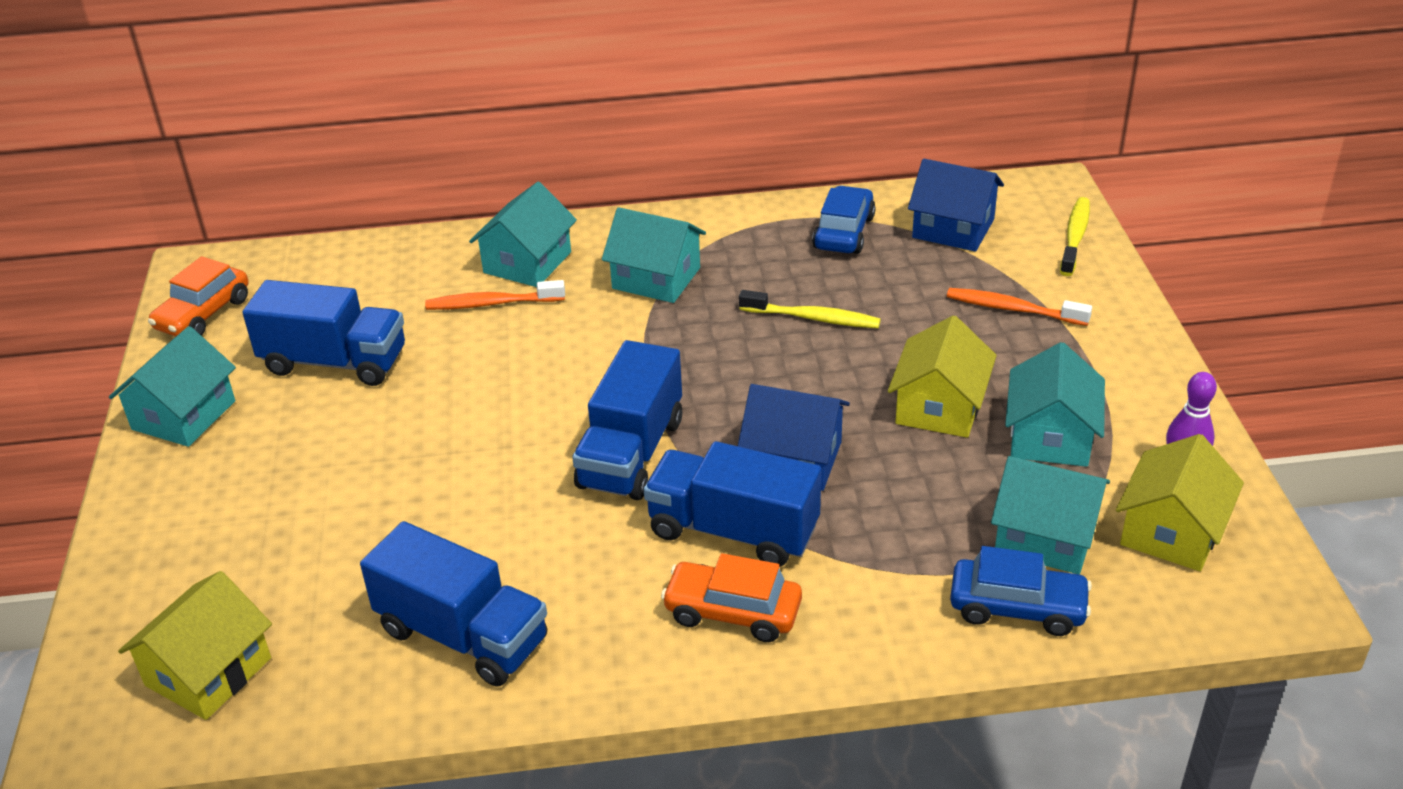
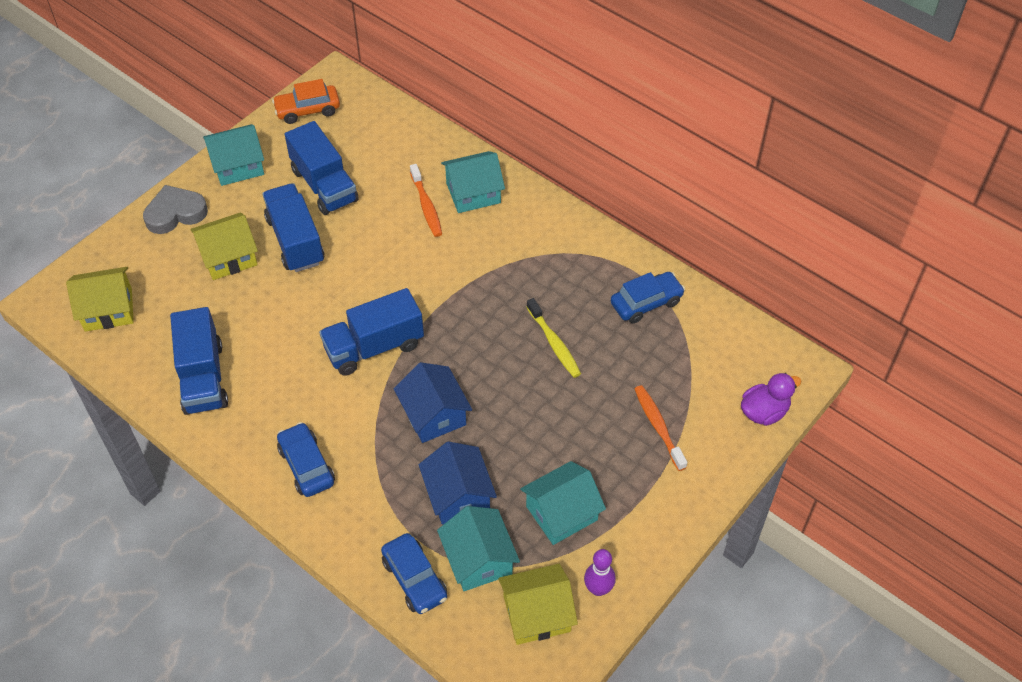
camera: 45 degrees right, 15 degrees up
orange toothbrush [425,280,565,310] -> orange toothbrush turned 150 degrees counterclockwise [410,164,442,237]
turquoise house [602,207,706,303] -> none
blue truck [644,441,821,567] -> blue truck moved to [262,184,324,272]
orange car [661,553,802,642] -> blue car [277,422,335,497]
yellow house [888,315,997,438] -> yellow house moved to [190,213,258,280]
blue house [908,159,1004,252] -> blue house moved to [419,441,497,525]
yellow toothbrush [1060,197,1090,276] -> purple duck [741,373,802,426]
none -> grey heart [143,185,208,234]

